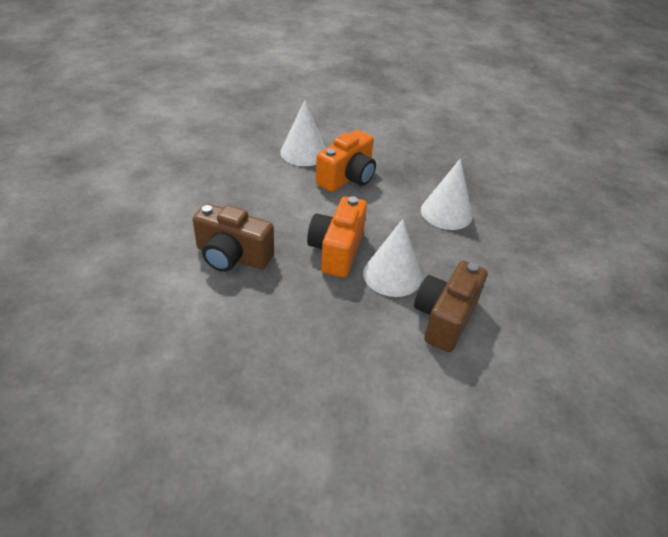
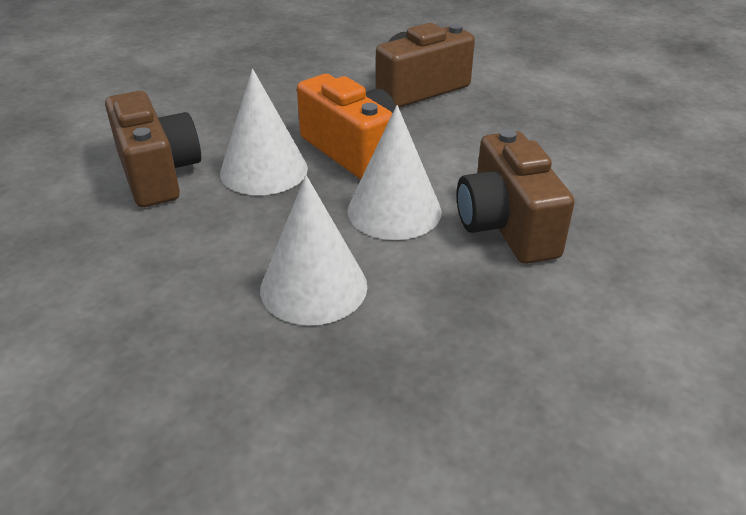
camera: 130 degrees right, 5 degrees down
white cone [280,100,325,166] -> white cone moved to [347,105,442,240]
orange camera [316,130,376,192] -> brown camera [456,129,575,264]

